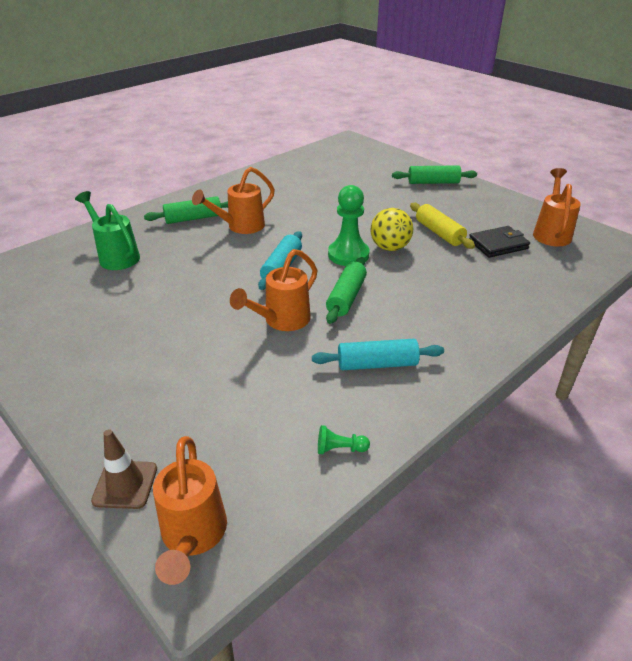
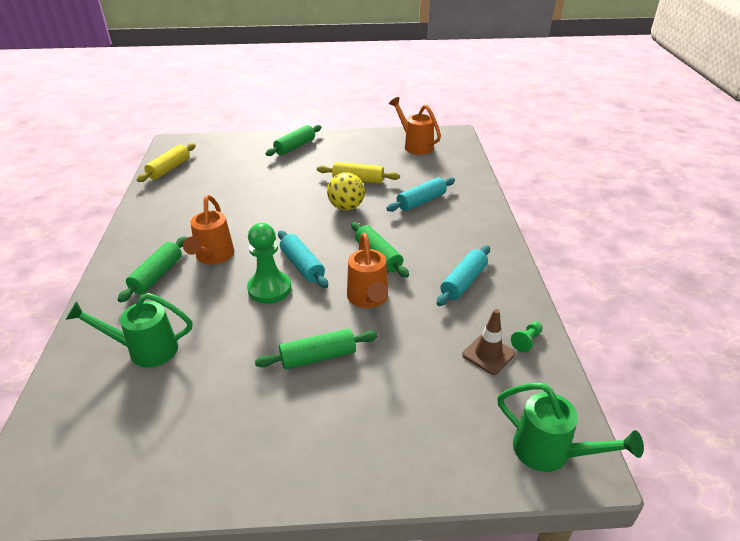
camera: 50 degrees left, 0 degrees up
brown traffic cone [91,429,157,509] -> brown traffic cone moved to [462,309,515,375]
orange watering can [153,436,227,585] -> green watering can [497,383,644,472]
green pawn [328,185,370,266] -> green pawn moved to [247,223,291,304]
black wallet [469,226,530,258] -> none
none -> yellow rolling pin [137,143,196,182]
none -> green rolling pin [255,328,378,369]
none -> turquoise rolling pin [386,177,455,212]

